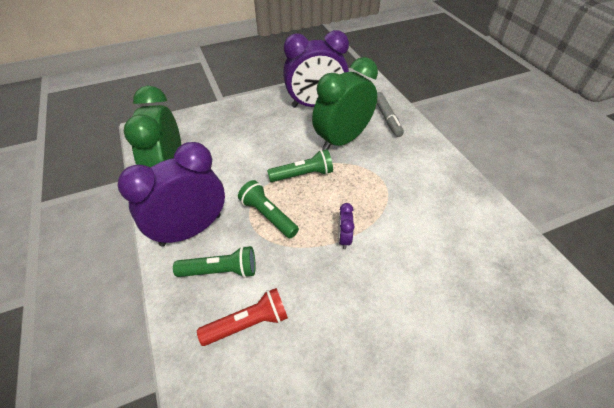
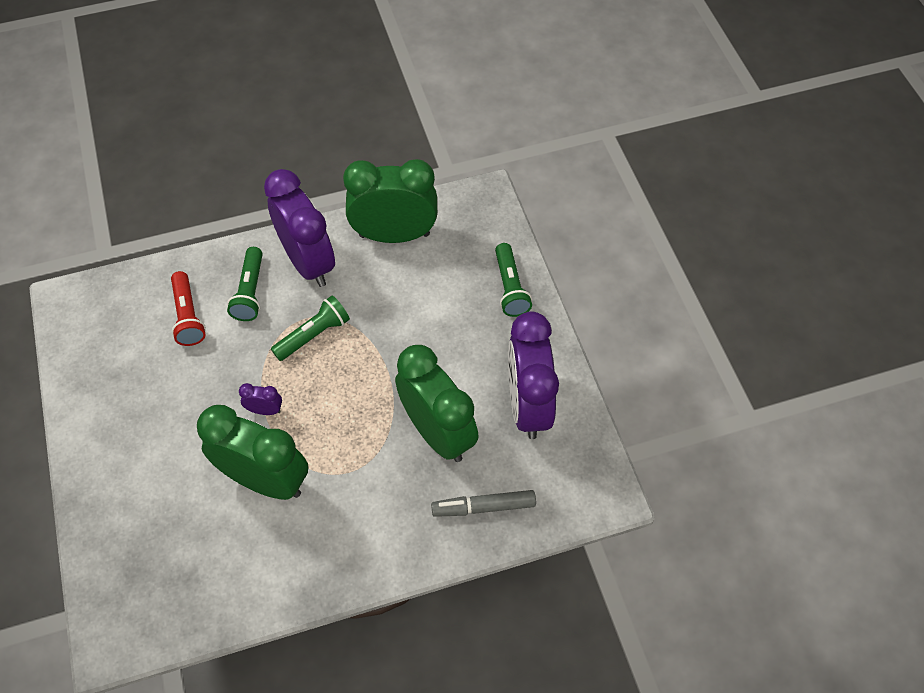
camera: 95 degrees right, 10 degrees up
green flashlight [267,149,333,182] -> green flashlight moved to [495,243,532,317]
none -> green clock [197,405,308,500]

